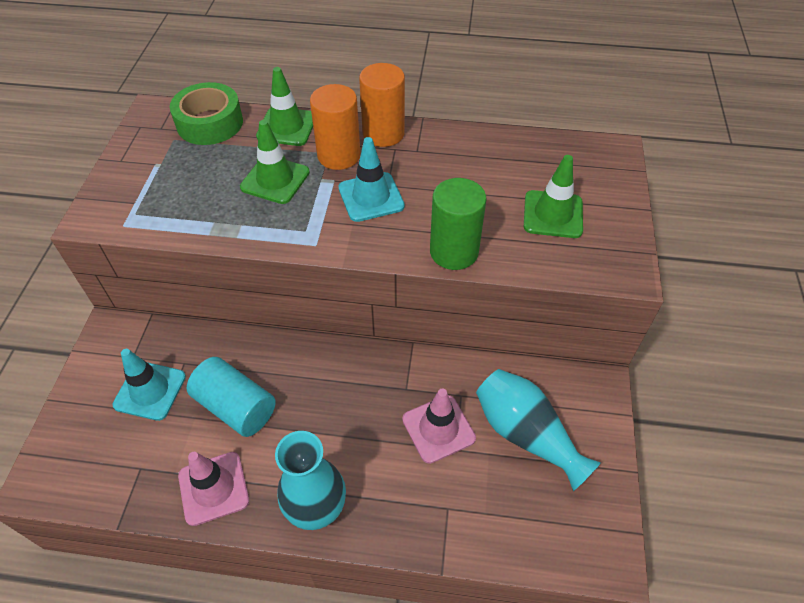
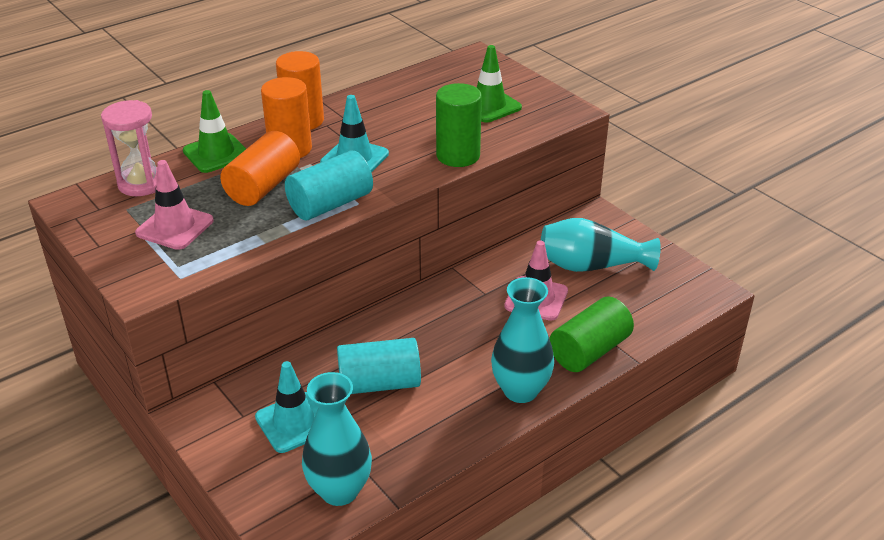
camera: 45 degrees left, 15 degrees down
green tape [170,82,243,145] -> pink hourglass [101,100,157,196]
pink traffic cone [178,452,249,526] -> pink traffic cone moved to [135,160,214,250]
green traffic cone [240,120,310,204] -> orange cylinder [220,131,300,206]
none -> turquoise cylinder [285,151,373,220]
none -> turquoise vase [302,372,372,506]
none -> green cylinder [549,297,634,372]

